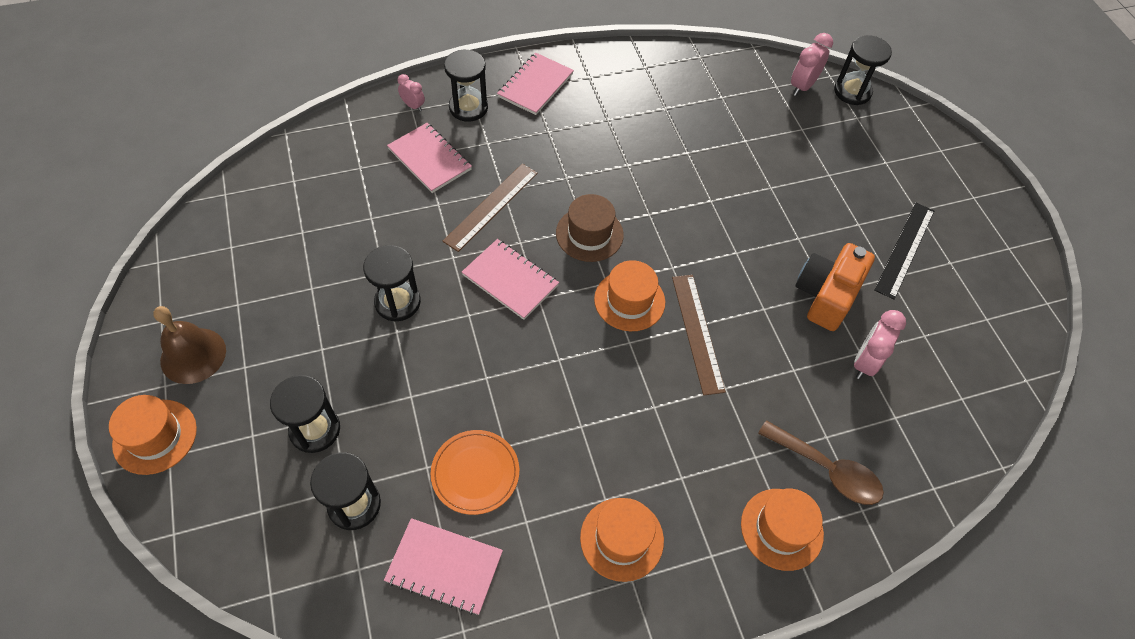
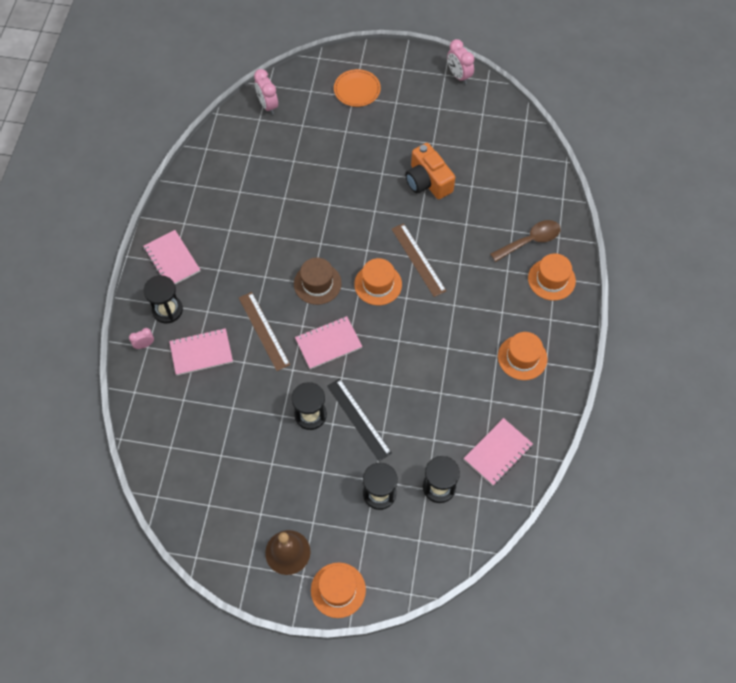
camera: 60 degrees left, 5 degrees up
orange plate [431,430,519,515] -> orange plate moved to [334,69,381,107]
brown ruler [672,275,726,395] -> brown ruler turned 45 degrees clockwise [392,223,446,297]
black hourglass [834,35,892,105] -> none
pink clock [854,310,906,379] -> pink clock moved to [447,39,474,84]
black ruler [874,203,934,299] -> black ruler moved to [327,378,392,461]

